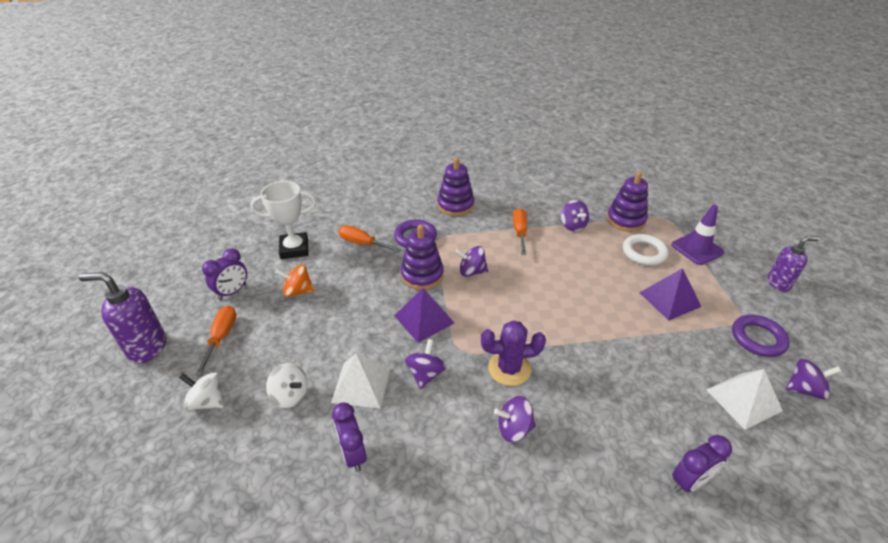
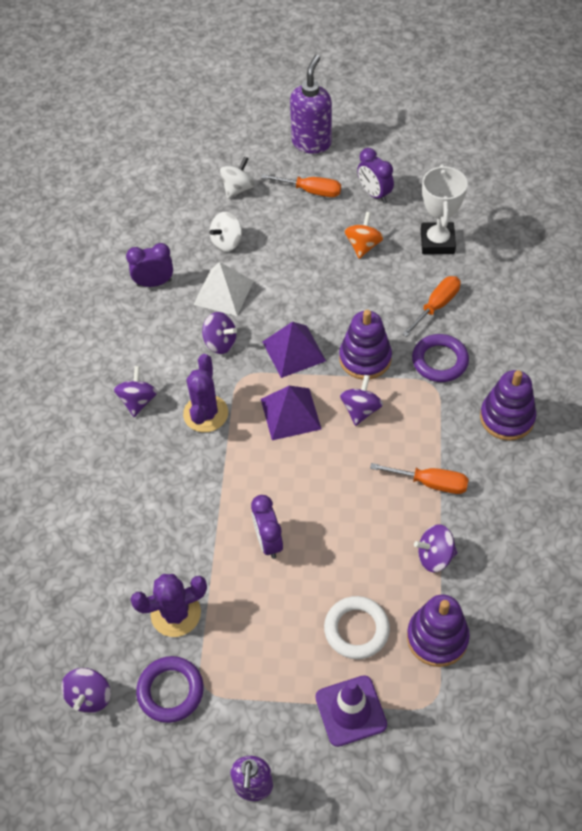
camera: 105 degrees right, 15 degrees up
purple pyramid [639,268,701,320] -> purple pyramid moved to [261,386,321,440]
purple clock [672,435,732,492] -> purple clock moved to [251,495,283,559]
white pyramid [706,369,783,430] -> none
none -> purple cactus [130,574,207,637]

